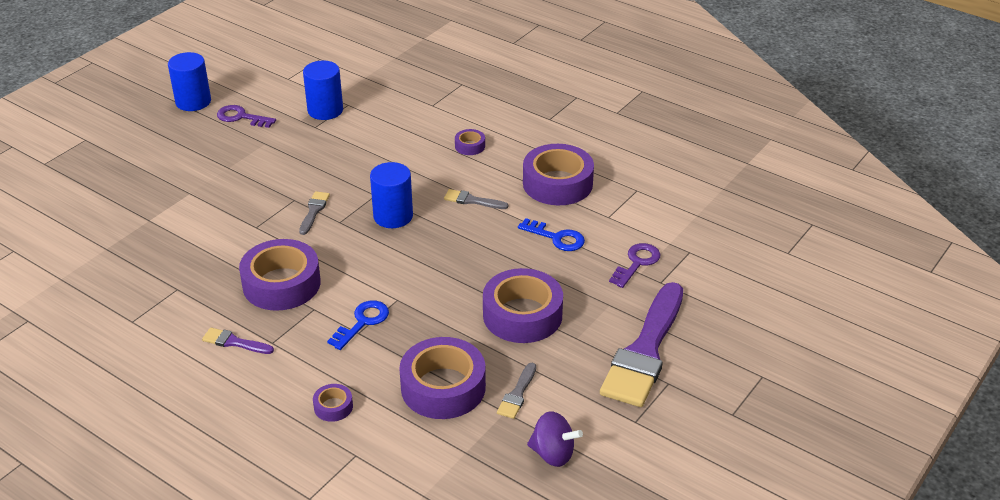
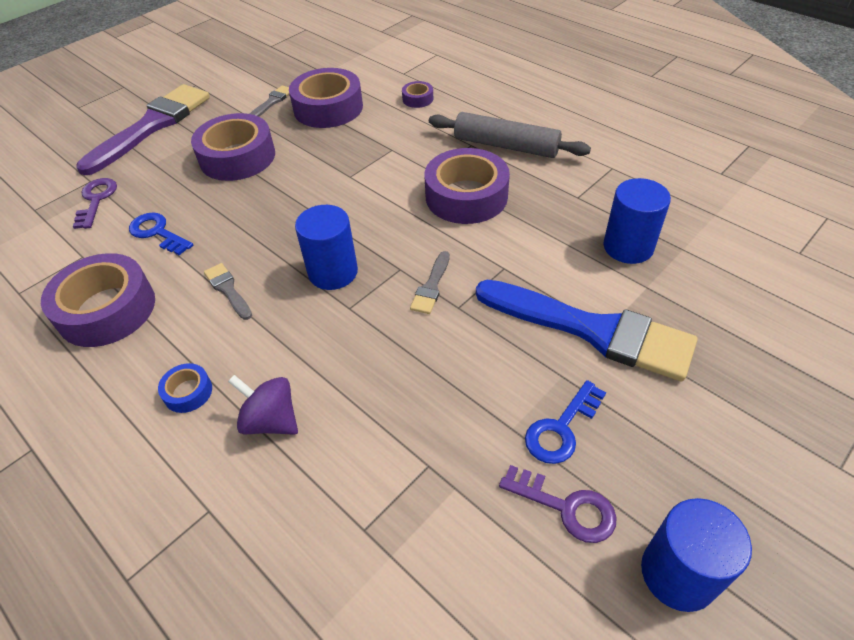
camera: 170 degrees left, 10 degrees up
purple brush [202,328,274,354] -> grey rolling pin [429,112,591,158]
blue cylinder [303,61,343,120] -> blue cylinder moved to [603,178,671,264]
blue key [327,301,389,350] -> blue key moved to [525,380,606,464]
grey brush [444,189,509,209] -> grey brush turned 150 degrees counterclockwise [204,263,252,320]
purple tape [455,129,485,155] -> blue tape [158,363,212,413]
purple spinning top [527,411,583,467] -> purple spinning top moved to [228,375,298,435]
purple key [609,243,661,288] -> purple key turned 135 degrees clockwise [73,178,117,229]
none -> blue brush [476,280,697,382]

